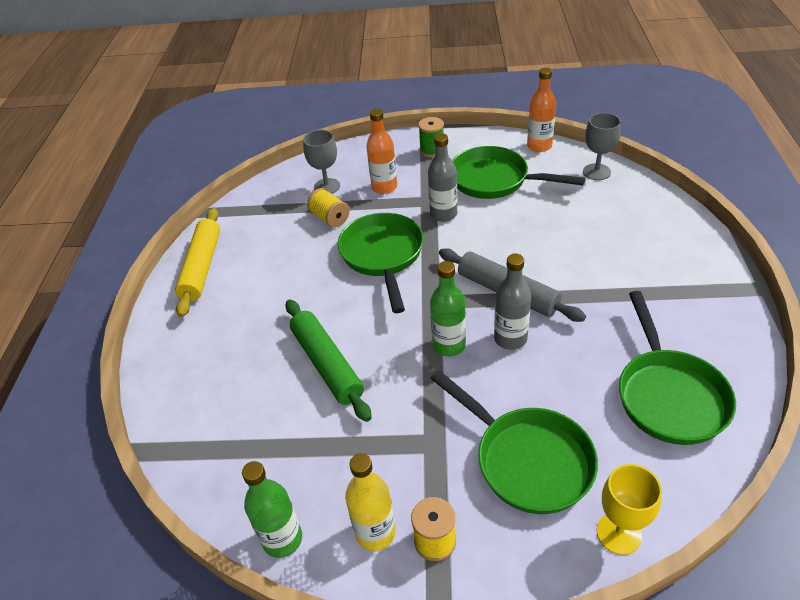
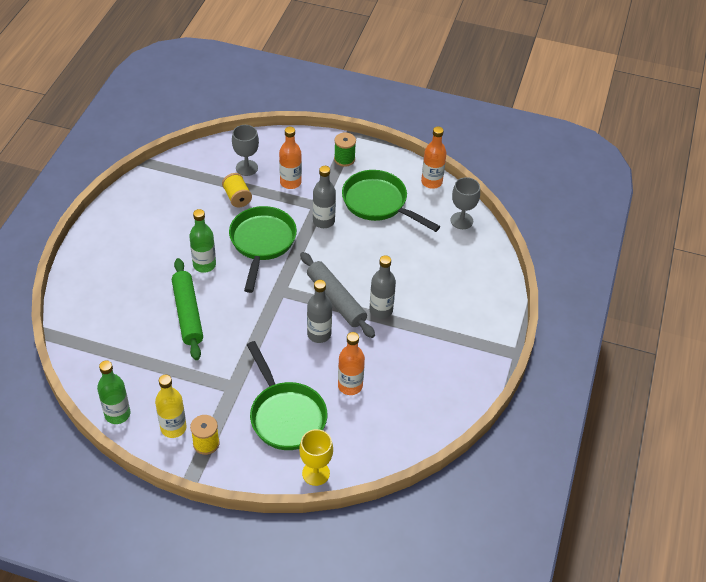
camera: 10 degrees right, 5 degrees up
yellow rolling pin [175,208,220,317] -> none
green bottle [430,261,466,357] -> green bottle moved to [189,209,216,273]
green pan [619,291,736,445] -> none
none -> orange bottle [338,332,365,395]
none -> grey bottle [369,255,396,319]

